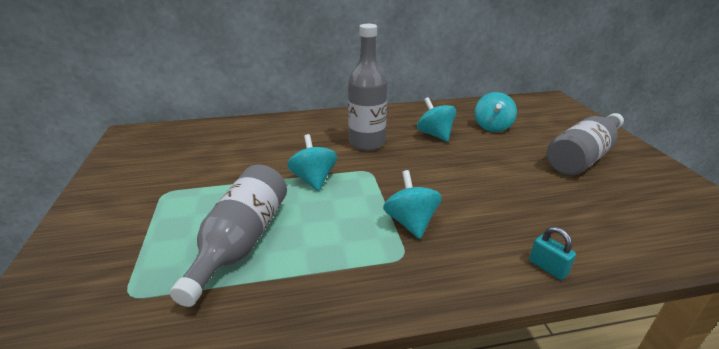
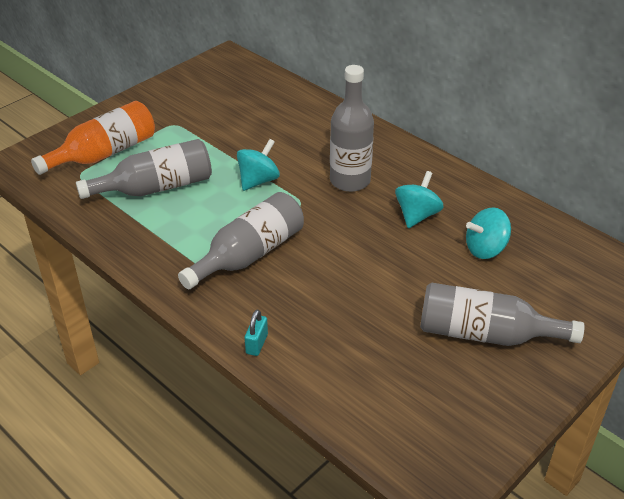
camera: 55 degrees right, 10 degrees up
turquoise spinning top [383,170,442,239] -> grey bottle [178,192,304,289]
none -> orange bottle [31,101,155,175]

